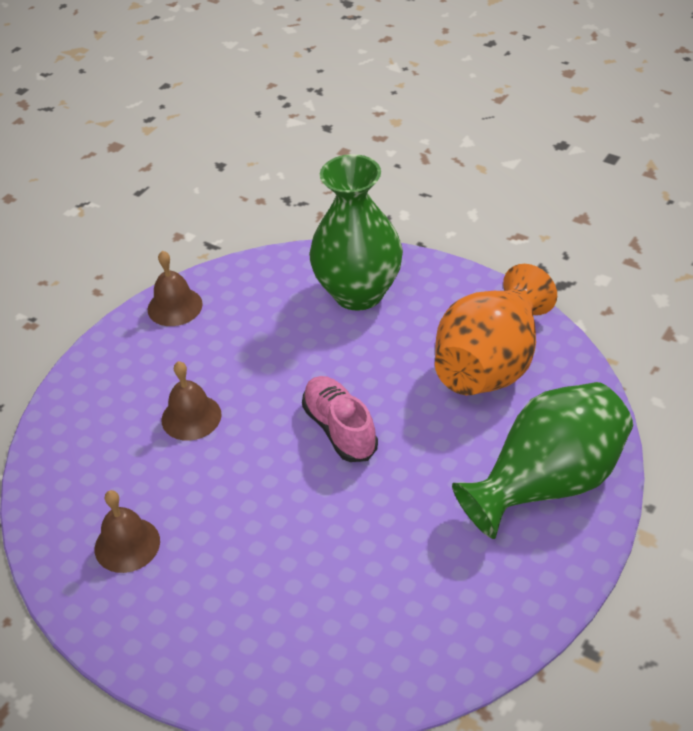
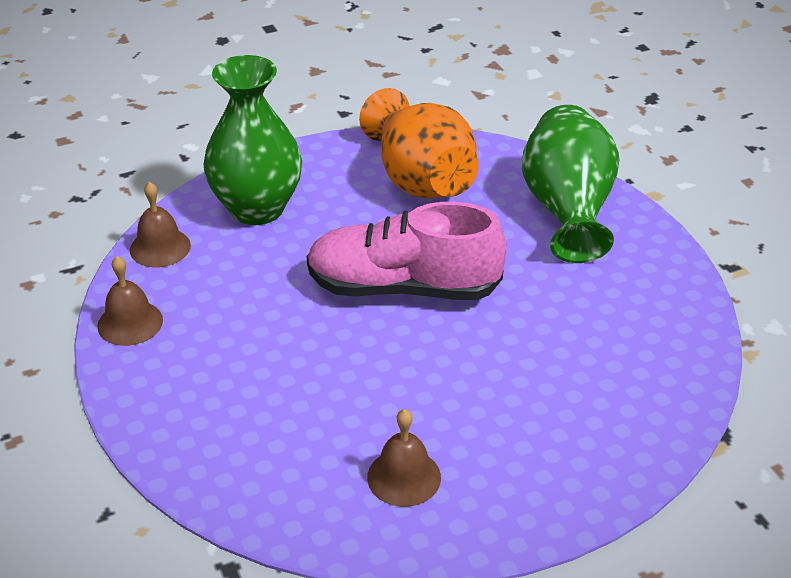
camera: 60 degrees left, 5 degrees down
brown bell [161,361,222,441] -> brown bell moved to [130,182,191,267]
pink shoe [302,376,378,462] -> pink shoe [307,202,507,300], size x1.65

